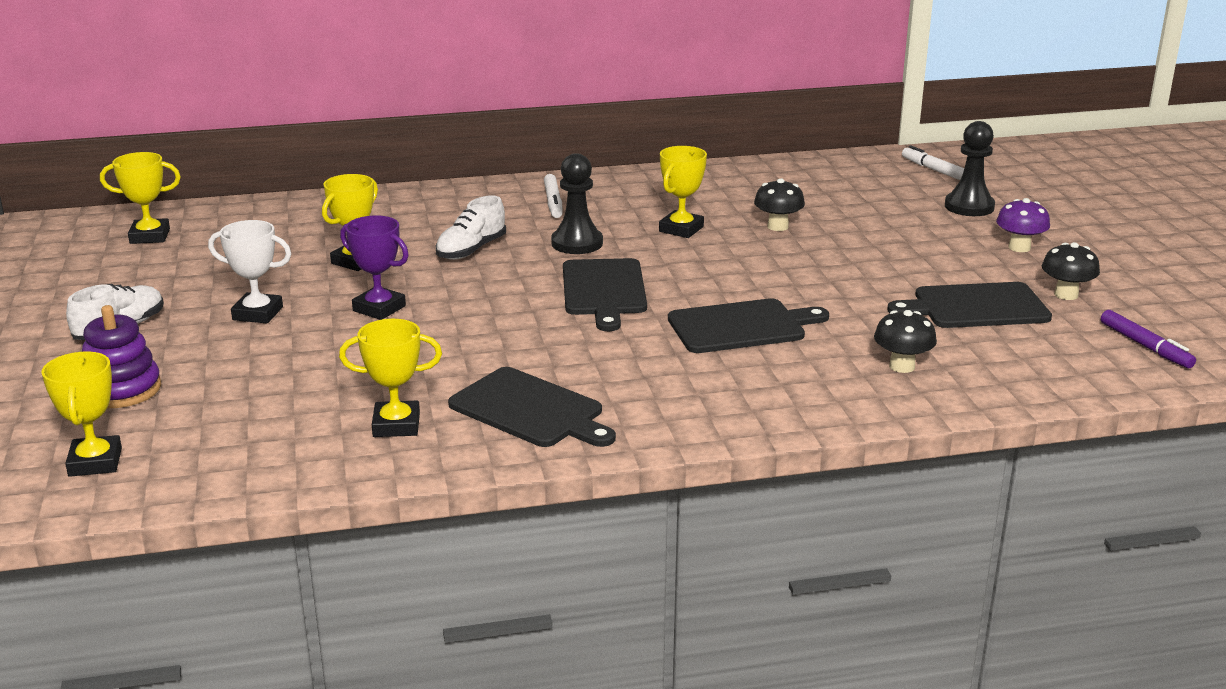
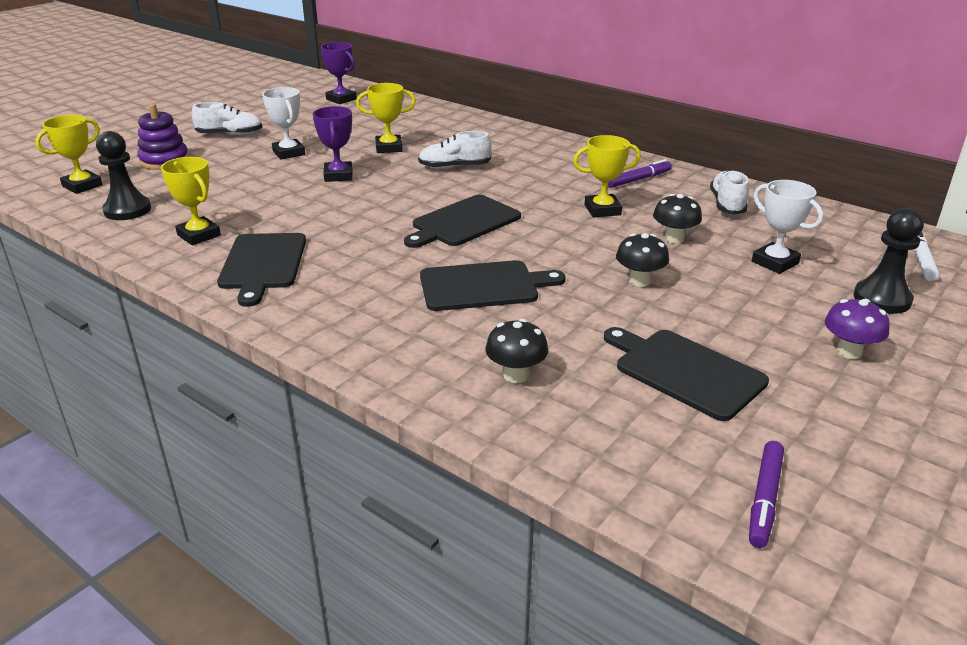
camera: 50 degrees right, 5 degrees up
yellow trophy [100,152,181,244] -> purple trophy [321,42,357,104]
white marker [544,174,563,218] -> none
black pawn [551,153,603,254] -> black pawn moved to [96,131,151,220]
black cutting board [668,298,829,353] -> black cutting board turned 45 degrees counterclockwise [420,260,566,311]
black mushroom [1042,242,1100,300] -> black mushroom moved to [616,233,669,287]
none -> purple marker [608,159,672,188]
none -> white shoe [710,170,749,215]
none -> white trophy [752,180,824,274]

